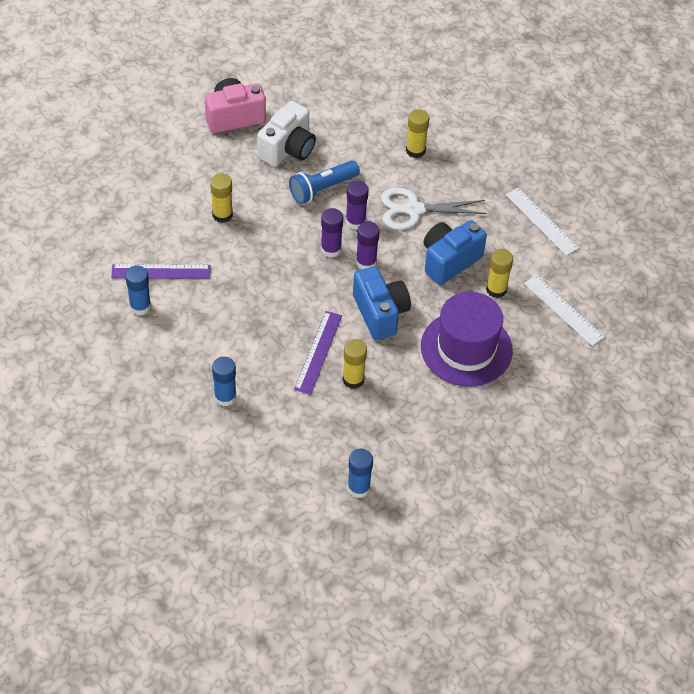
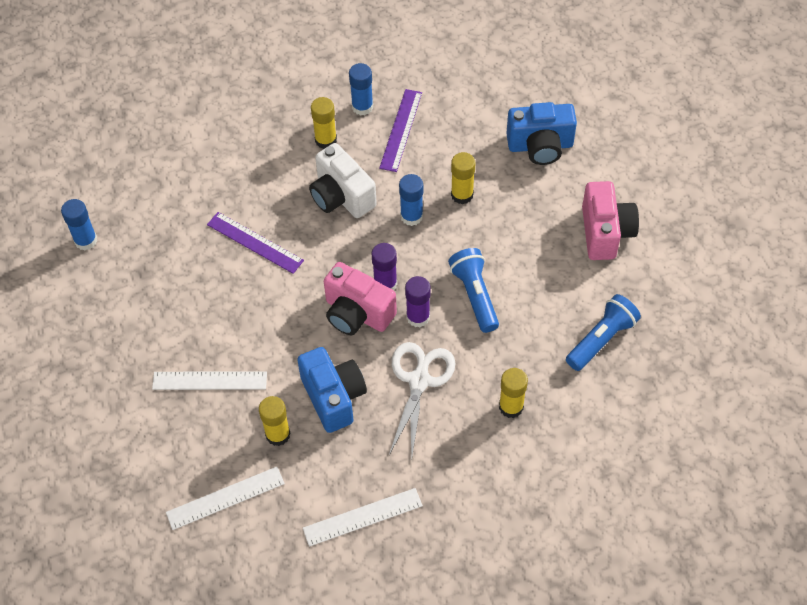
camera: 110 degrees right, 5 degrees up
blue glue stick [212,357,236,407] -> blue glue stick moved to [399,174,423,226]
white camera [257,101,316,167] -> white camera moved to [309,143,377,218]
yellow glue stick [342,339,367,389] -> yellow glue stick moved to [311,97,337,149]
blue camera [353,266,411,340] -> blue camera moved to [506,102,577,165]
purple glue stick [356,221,380,270] -> pink camera [324,262,397,335]
purple hat [421,292,513,387] -> white ruler [152,371,267,390]
none -> blue flashlight [566,294,641,371]

